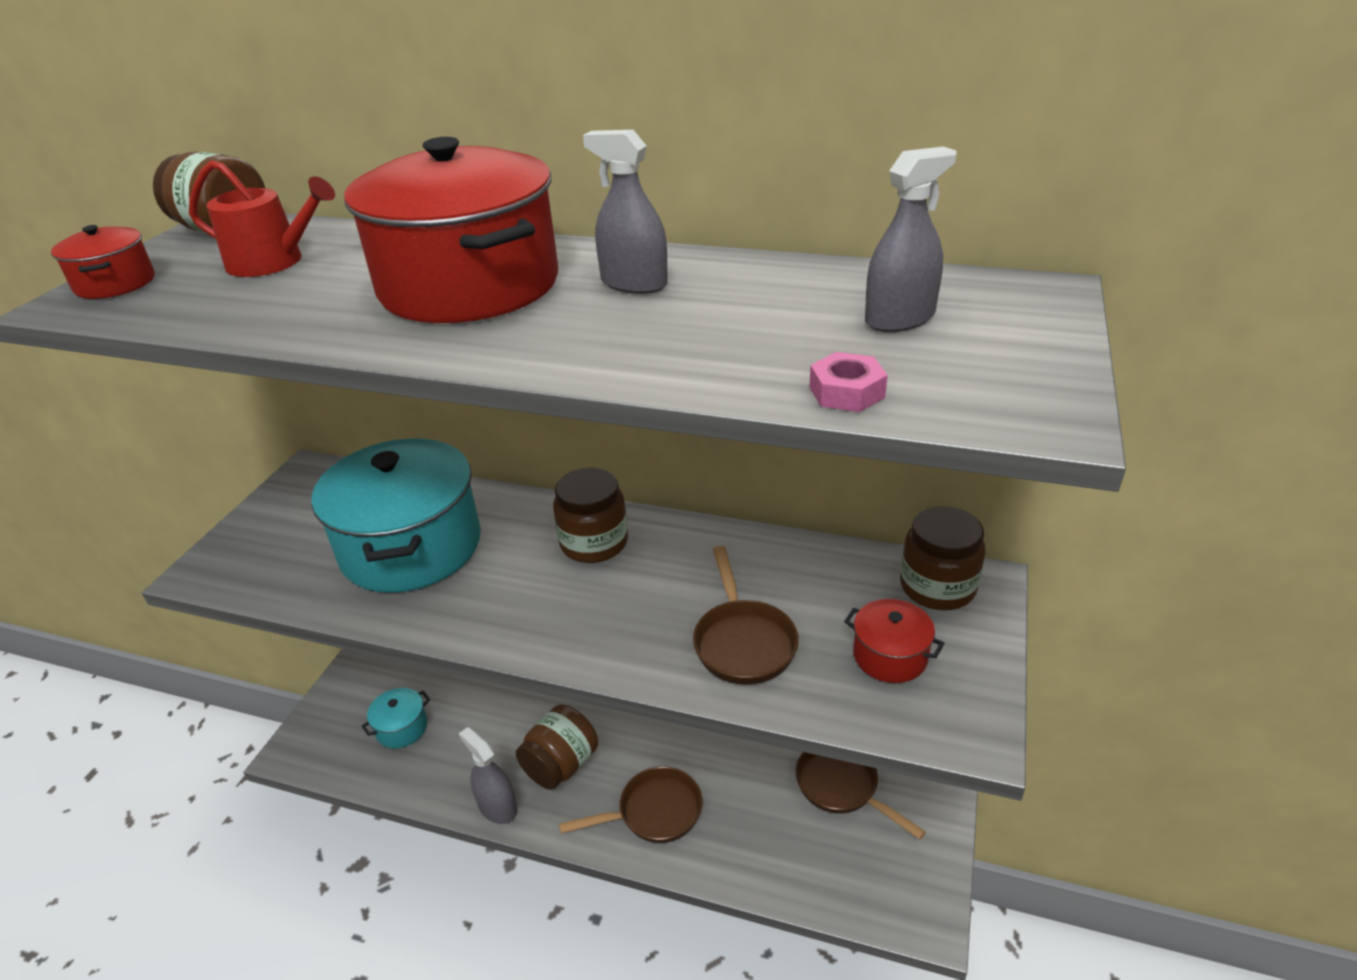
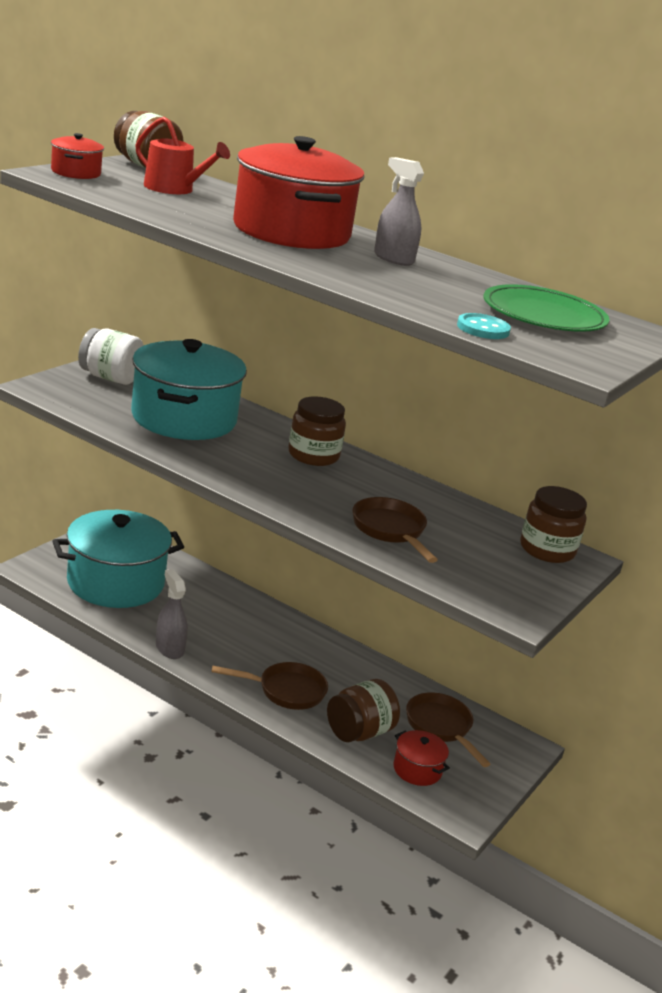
camera: 10 degrees right, 10 degrees down
turquoise pot [362,688,430,748] -> turquoise pot [52,510,184,608], size x2.28
brown jar [516,704,598,790] -> brown jar moved to [327,679,400,742]
brown pan [693,546,799,685] -> brown pan turned 150 degrees clockwise [353,497,438,563]
pink nut [810,352,888,412] -> turquoise button [457,313,511,339]
red pot [844,599,945,683] -> red pot moved to [393,730,450,786]
grey spray bottle [865,147,957,332] -> green plate [484,284,610,332]
none -> white jar [78,328,144,385]

